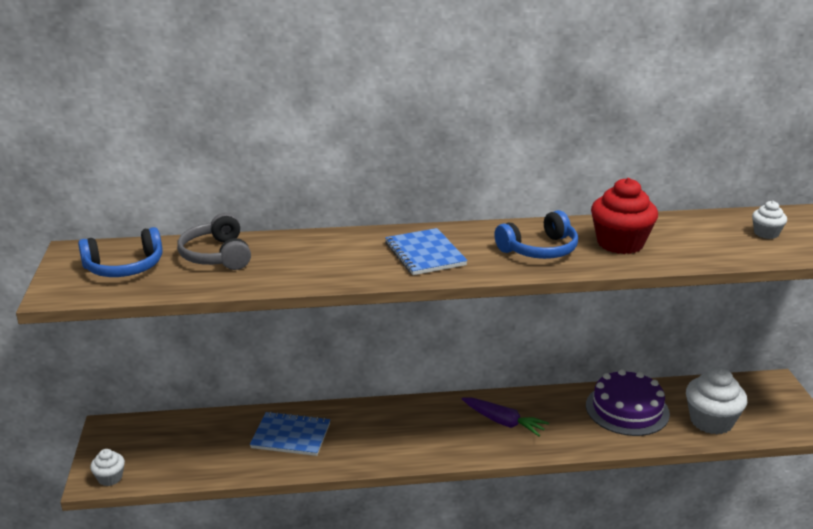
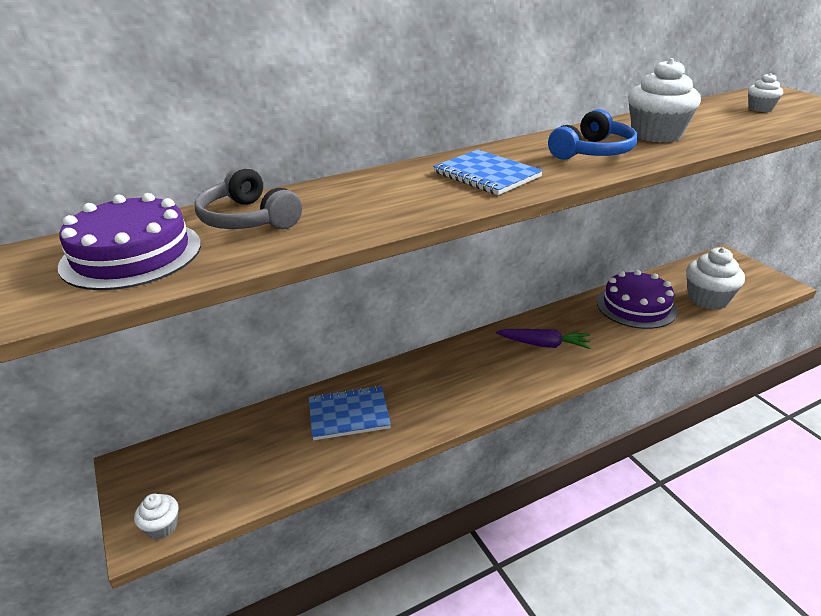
camera: 20 degrees left, 5 degrees up
blue headphones [78,227,163,277] -> purple cake [58,193,201,290]
red cupcake [591,178,658,254] -> white cupcake [628,58,701,143]

